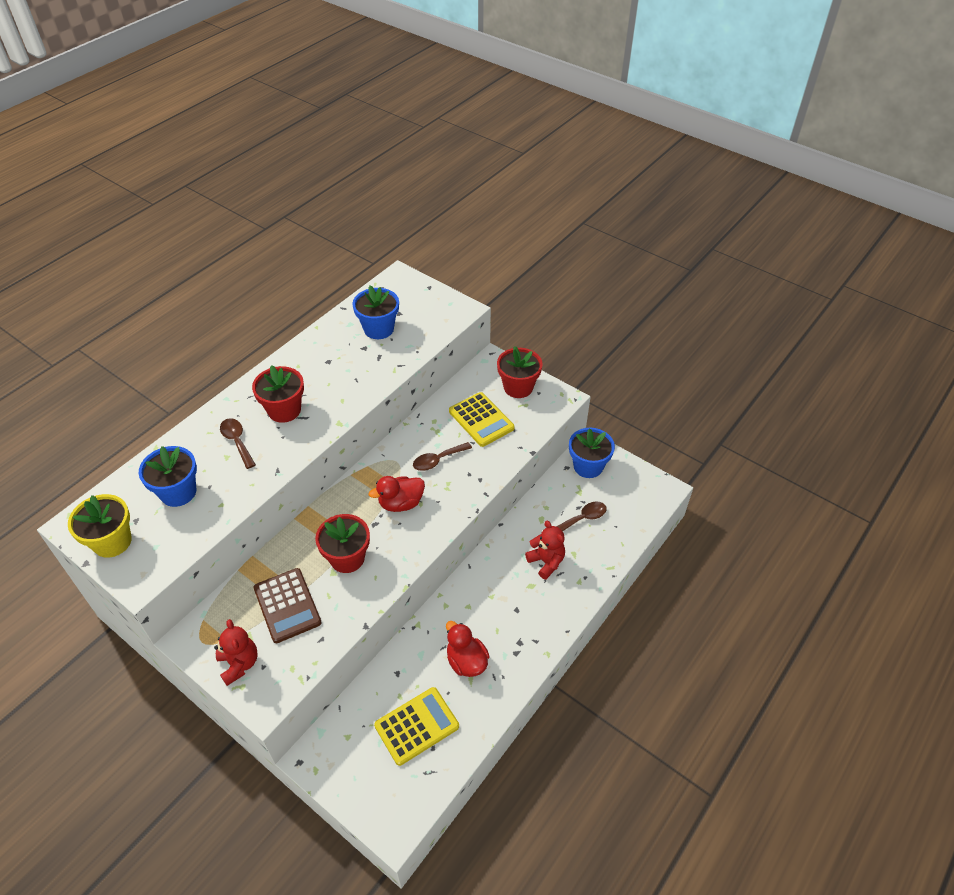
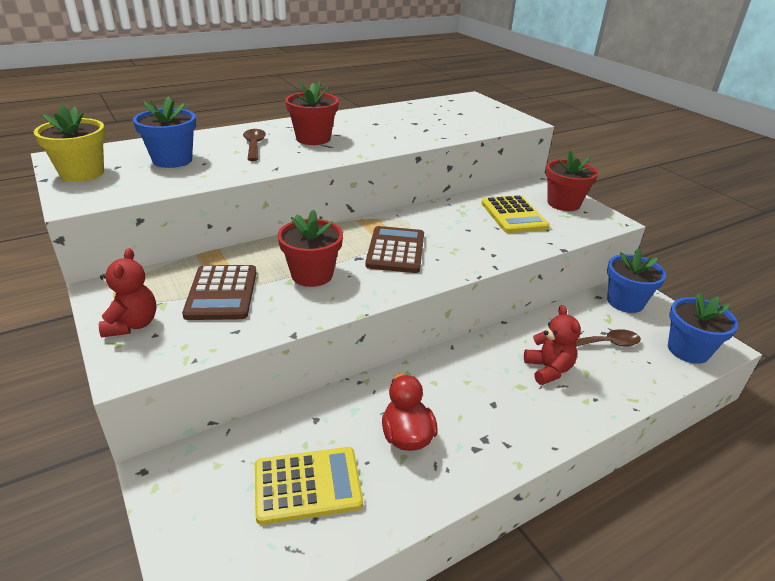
camera: 20 degrees right, 15 degrees down
blue flower pot [352,285,399,339] -> blue flower pot moved to [668,292,738,364]
red duck [369,476,425,512] -> brown calculator [365,226,424,273]
brown spoon [413,442,472,471] -> none

